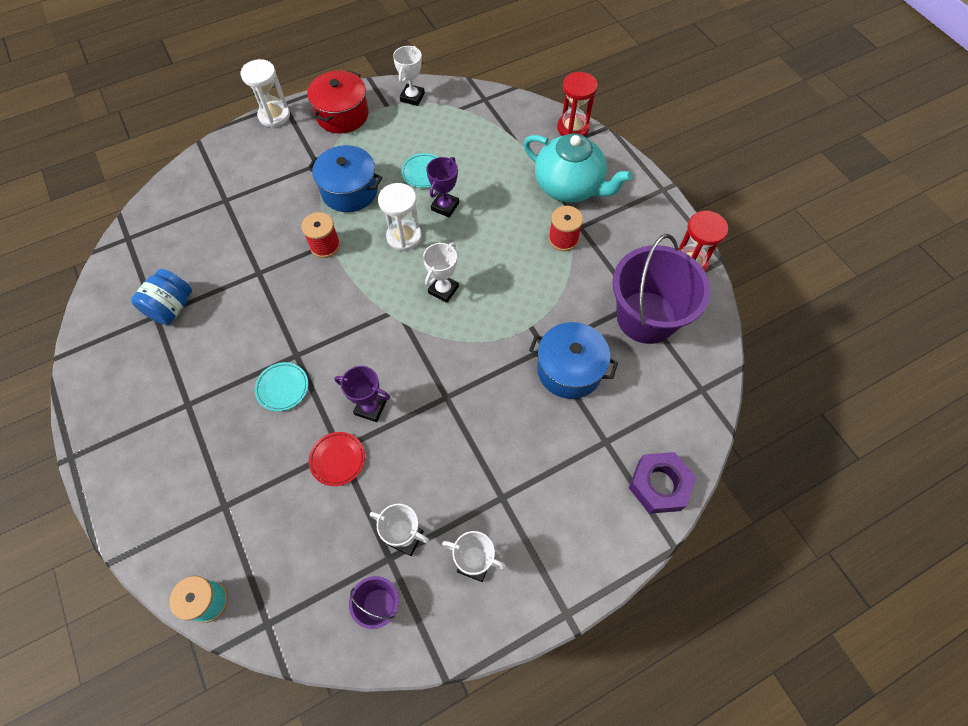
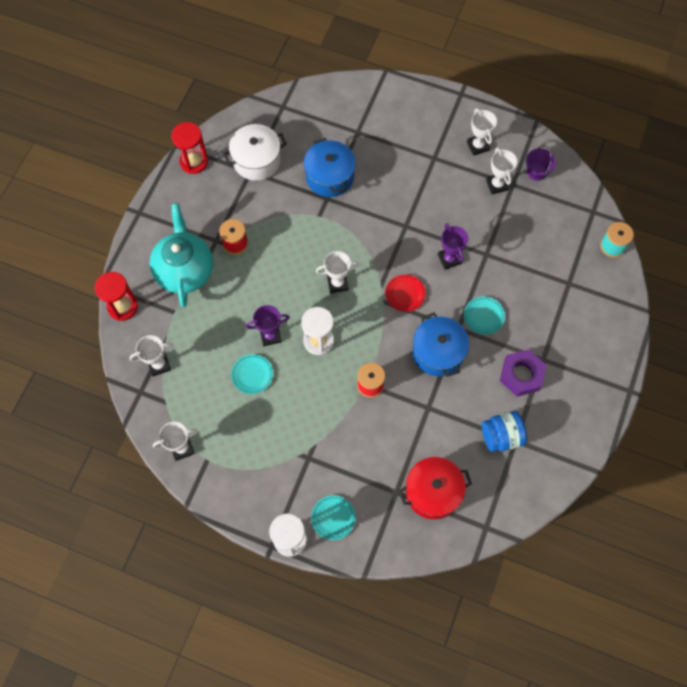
camera: 130 degrees left, 5 degrees up
red pot [307,70,369,134] -> red pot moved to [399,457,472,519]
blue pot [307,145,382,212] -> blue pot moved to [412,312,469,377]
red plate [309,432,365,486] -> red plate moved to [385,274,426,312]
purple bucket [612,234,711,344] -> white pot [223,124,287,181]
purple nut [629,452,696,514] -> purple nut moved to [500,350,546,397]
none -> white trophy [129,335,174,376]
none -> turquoise plate [311,495,356,540]

